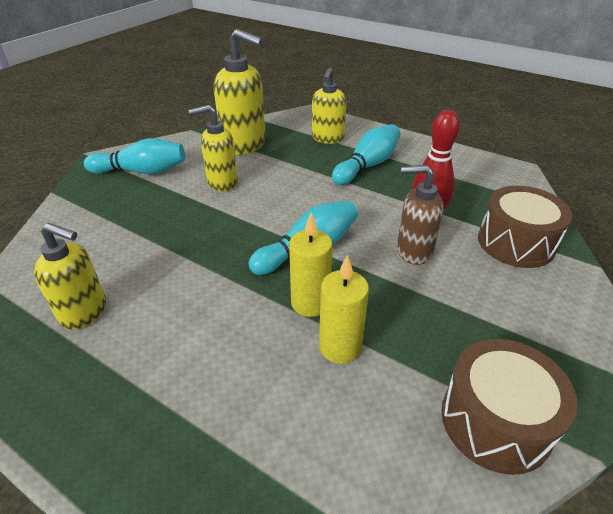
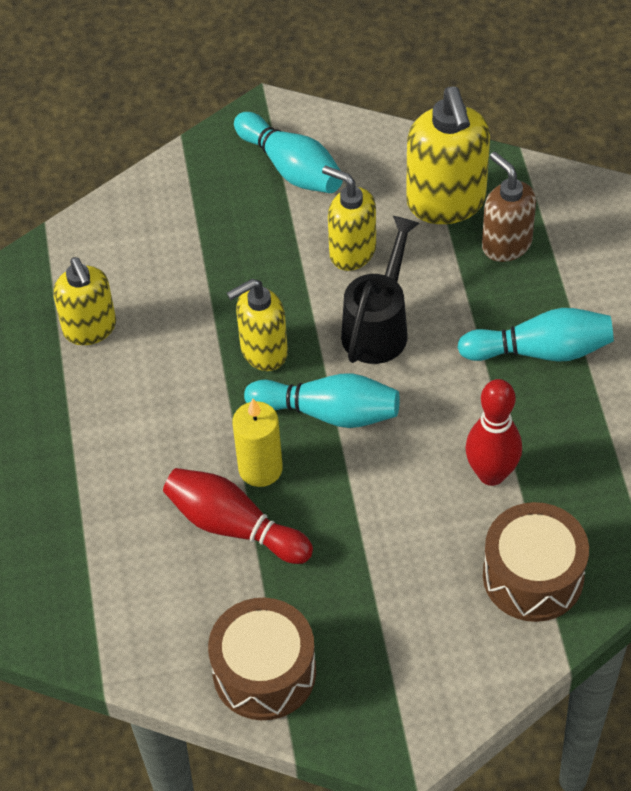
camera: 50 degrees right, 15 degrees up
yellow soap dispenser [312,68,347,144] -> yellow soap dispenser moved to [227,279,288,371]
yellow candle [319,255,369,364] -> red bowling pin [163,468,313,564]
brown soap dispenser [397,165,444,265] -> brown soap dispenser moved to [482,152,536,262]
none -> black watering can [341,216,420,364]

